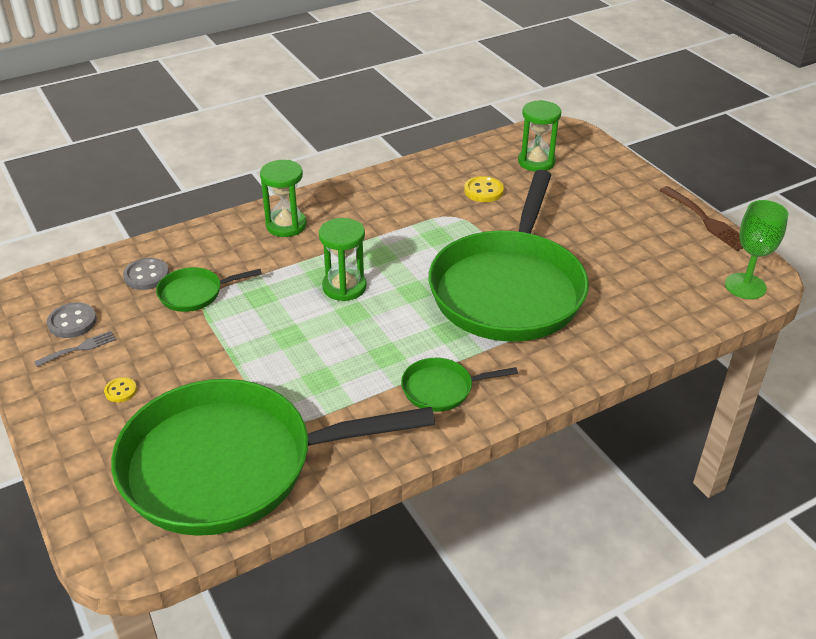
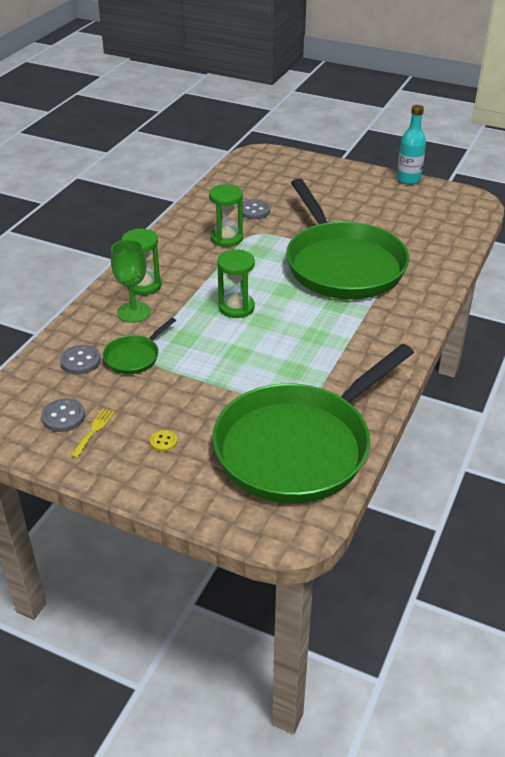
camera: 35 degrees left, 0 degrees up
grey fork [34,331,116,367] -> yellow fork [70,408,115,458]
green pan [401,358,518,412] -> none
yellow button [464,176,504,202] -> grey button [243,199,270,220]
green hourglass [518,100,561,171] -> green hourglass moved to [209,184,243,247]
brown fork [659,186,743,251] -> turquoise bottle [397,105,426,185]
green goblet [725,200,788,299] -> green goblet moved to [111,239,151,323]

